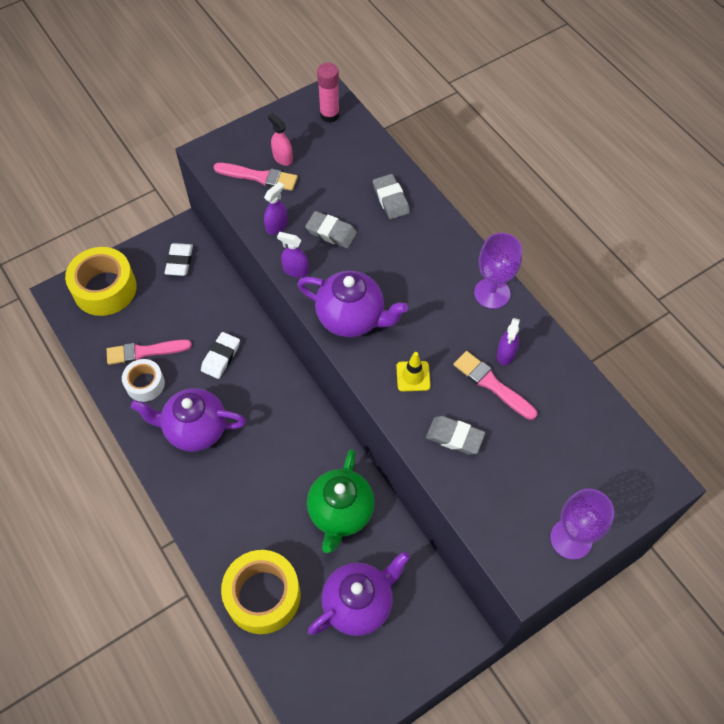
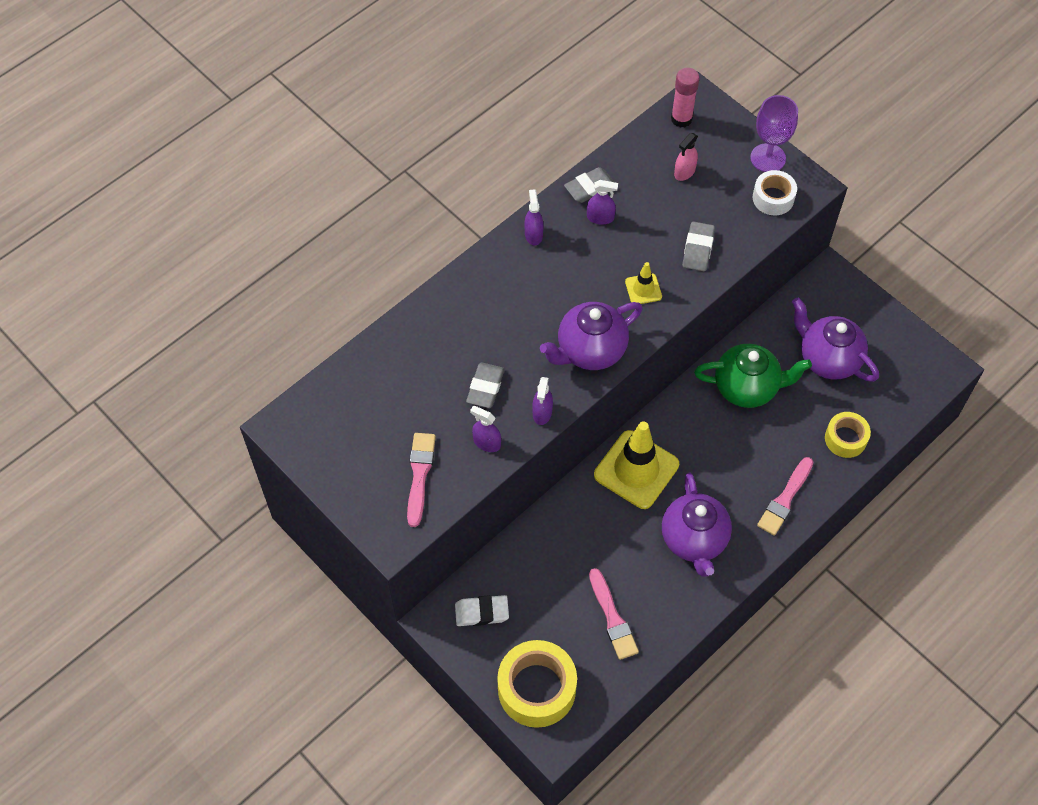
camera: 100 degrees left, 0 degrees up
white tape [122,359,165,402] -> white tape moved to [753,170,797,216]
white eraser [201,332,240,379] -> none
yellow tape [221,550,300,634] -> yellow tape [825,412,871,458], size x0.58
pink spray bottle [268,113,293,166] -> pink spray bottle moved to [674,133,698,181]
purple teapot [297,271,408,337] -> purple teapot turned 135 degrees counterclockwise [540,302,642,370]
pink glue stick [317,63,340,123] -> pink glue stick moved to [671,68,699,127]
grey eraser [373,174,410,219] -> grey eraser moved to [564,167,614,203]
pink brush [453,351,537,420] -> pink brush moved to [757,457,813,536]
purple goblet [474,233,522,309] -> purple spray bottle [524,189,544,246]
none -> yellow traffic cone [594,421,679,509]

